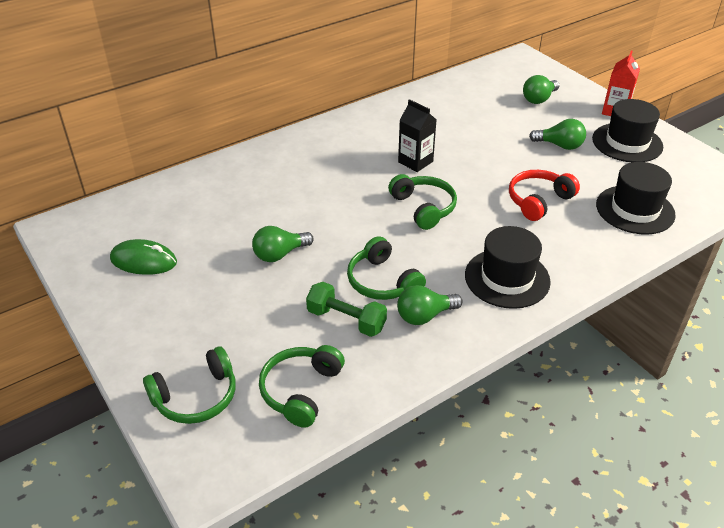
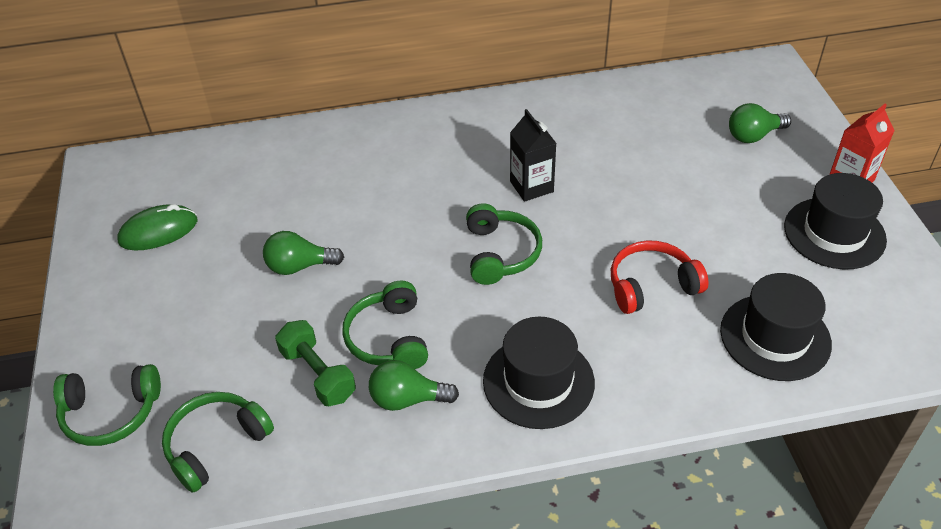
camera: 25 degrees right, 5 degrees up
green mouse [110,239,177,275] -> green mouse turned 60 degrees counterclockwise [117,204,197,251]
green light bulb [529,119,586,150] -> none

